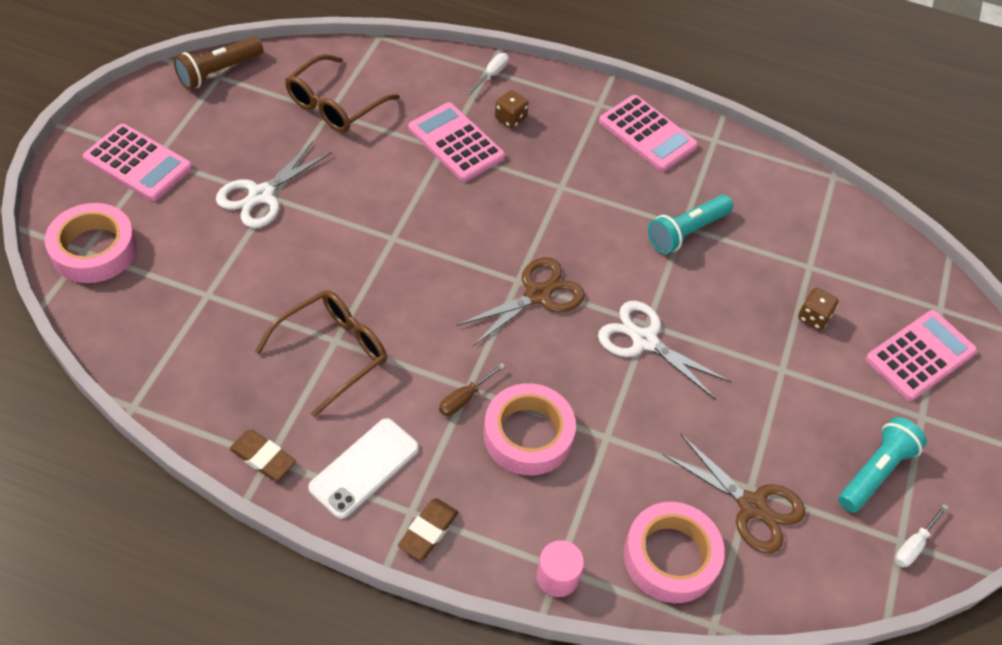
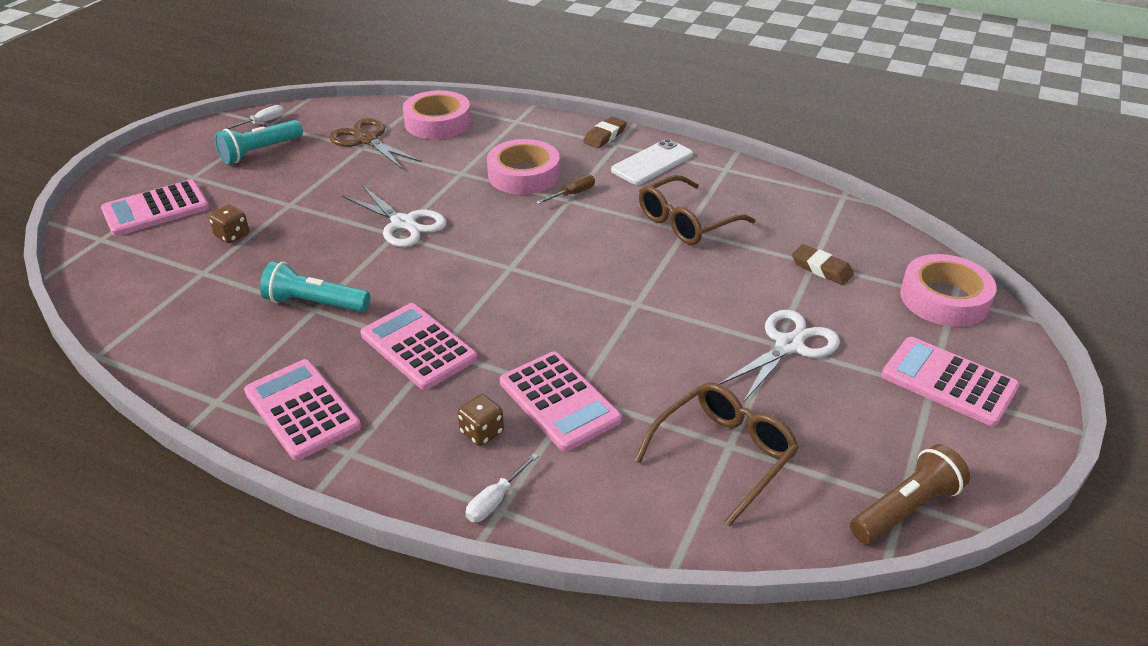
camera: 170 degrees left, 15 degrees down
brown eraser [229,430,296,480] -> brown eraser moved to [792,244,854,285]
brown scissors [457,257,585,346] -> none
pink cylinder [536,540,584,597] -> none
turquoise flashlight [648,195,733,254] -> turquoise flashlight turned 135 degrees counterclockwise [260,261,370,312]
none -> pink calculator [360,303,477,390]

